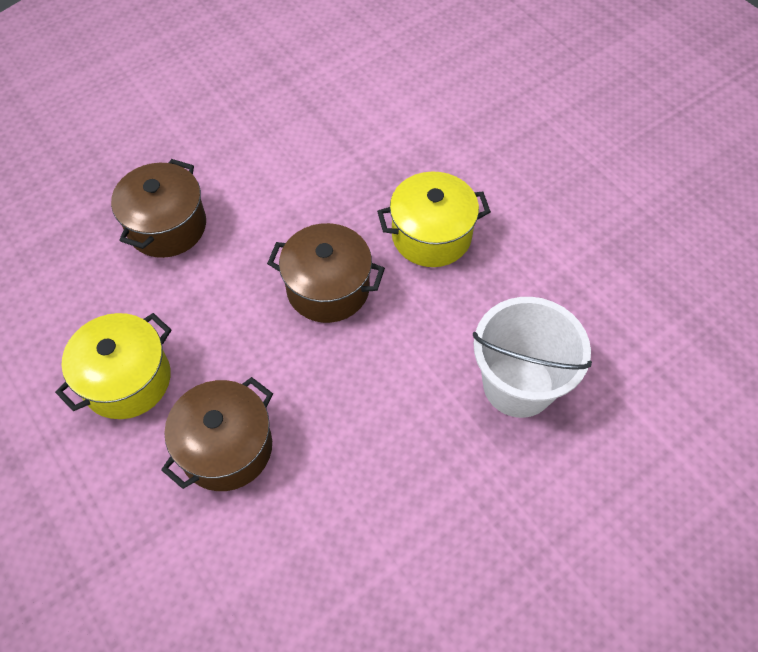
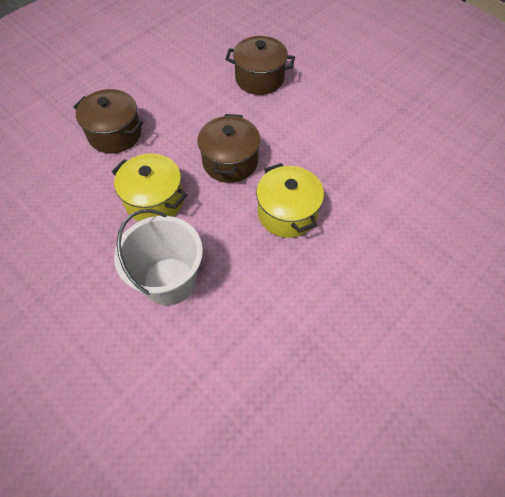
camera: 80 degrees right, 0 degrees up
yellow pot [55,313,172,419] -> yellow pot moved to [112,154,187,222]

